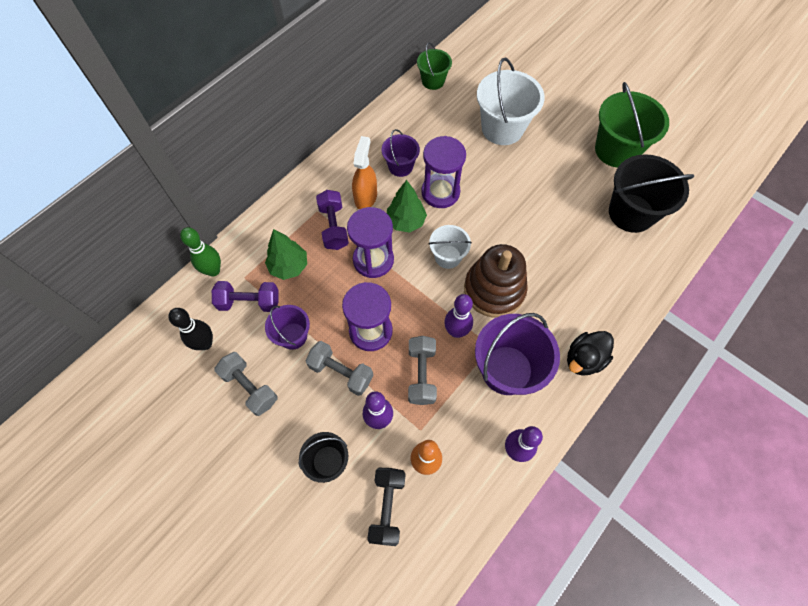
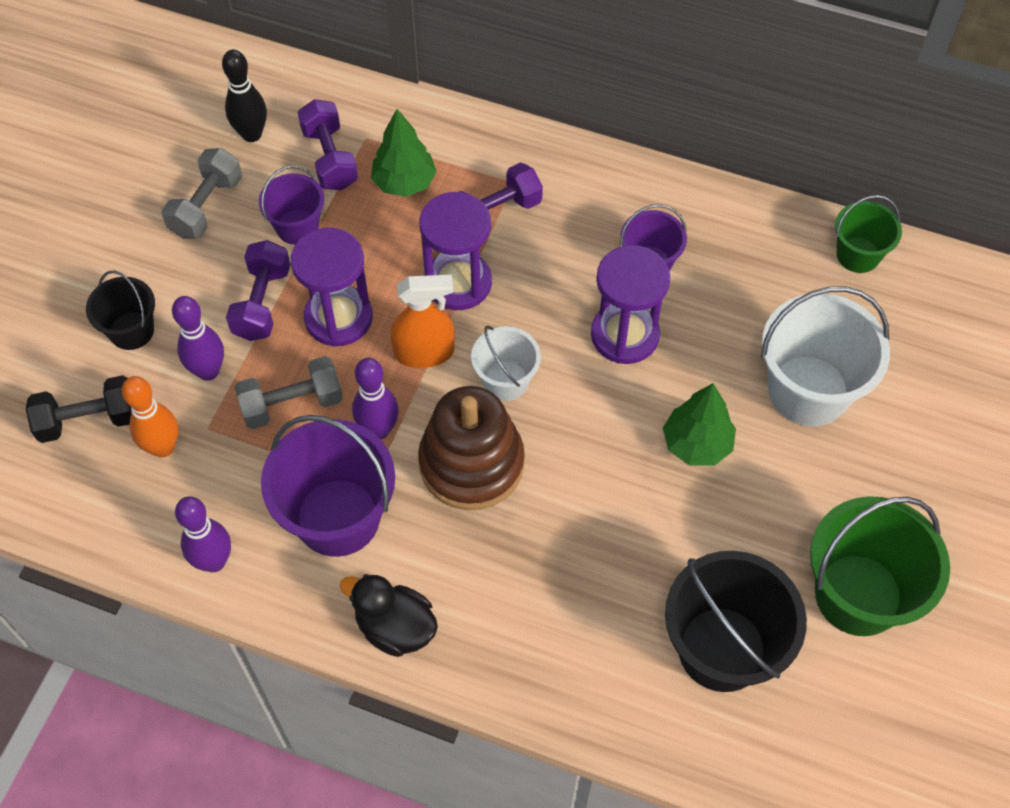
camera: 70 degrees right, 5 degrees down
green bowling pin [180,227,221,277] -> none
grey dumbbell [306,341,373,396] -> purple dumbbell [226,240,290,341]
orange spray bottle [352,136,377,209] -> orange spray bottle moved to [390,275,455,368]
green tree [387,180,427,233] -> green tree moved to [663,383,736,466]

